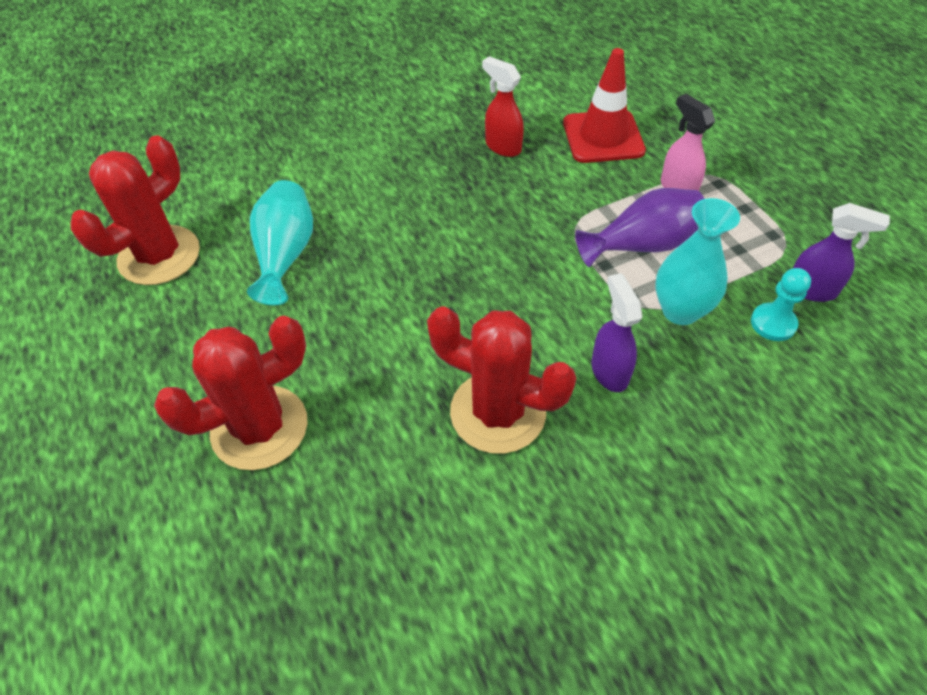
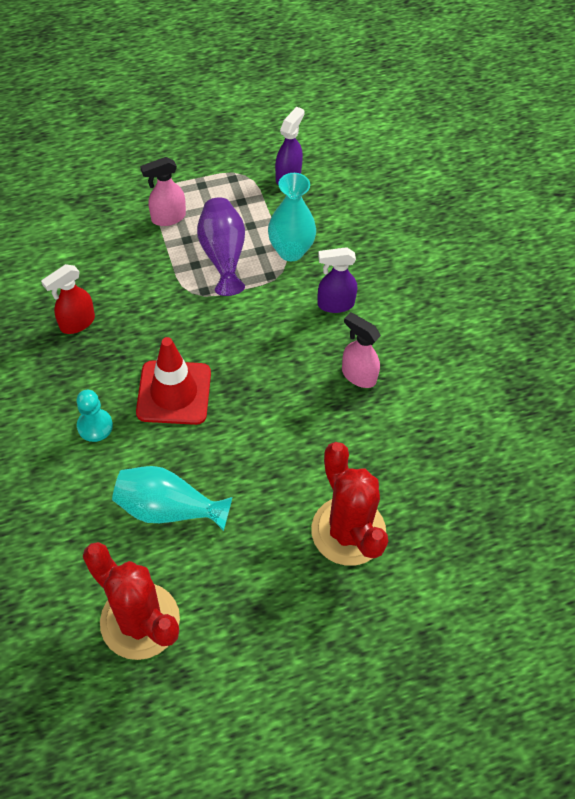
camera: 85 degrees left, 5 degrees up
red cactus [427,306,576,454] -> pink spray bottle [342,312,381,388]
red traffic cone [563,48,646,163] -> red traffic cone moved to [136,337,211,425]
turquoise pawn [751,268,811,341] -> turquoise pawn moved to [76,390,113,442]

